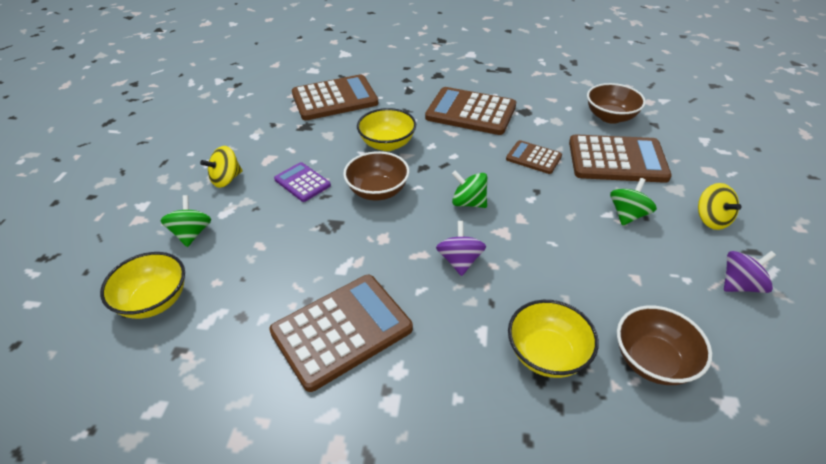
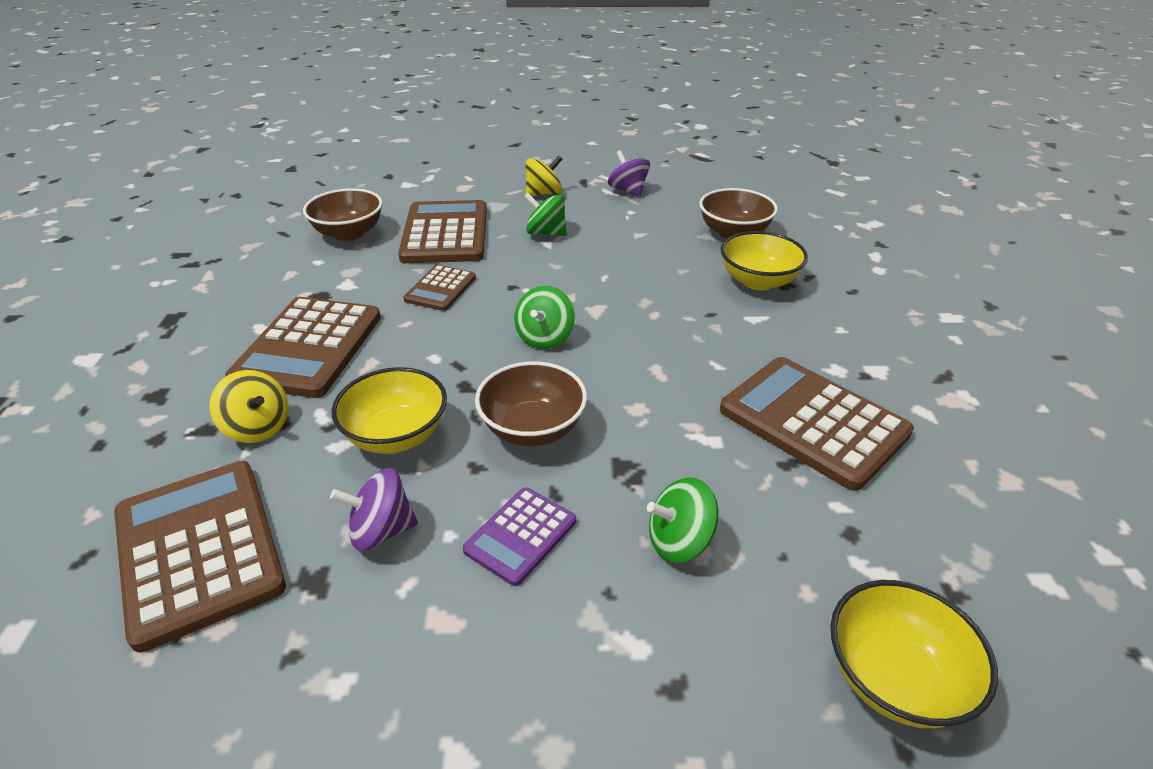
camera: 100 degrees left, 5 degrees down
green spinning top [160,195,211,247] -> green spinning top moved to [647,477,719,563]
yellow spinning top [200,146,243,188] -> yellow spinning top moved to [210,370,288,443]
purple spinning top [436,221,486,276] -> purple spinning top moved to [330,468,418,551]

